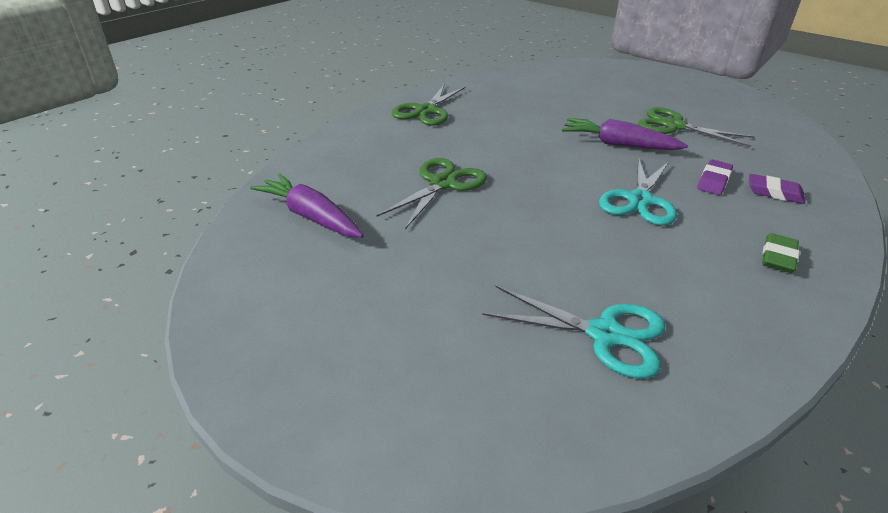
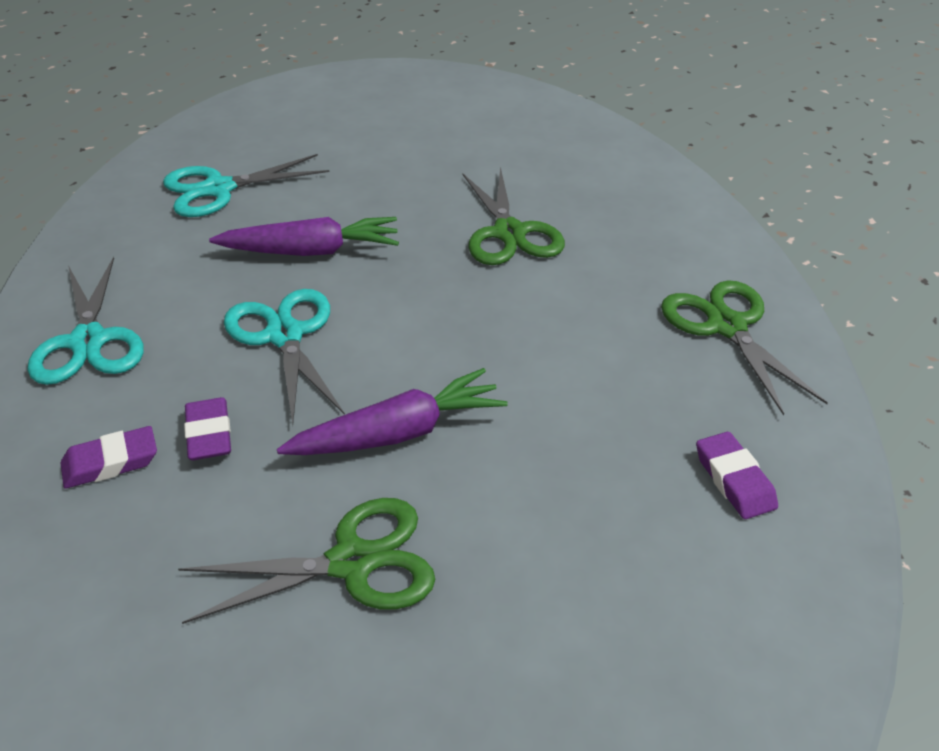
camera: 135 degrees right, 5 degrees up
purple carrot [250,173,364,238] -> purple carrot moved to [209,217,399,256]
green eraser [762,233,799,273] -> turquoise scissors [27,257,144,385]
none -> purple eraser [696,432,778,519]

